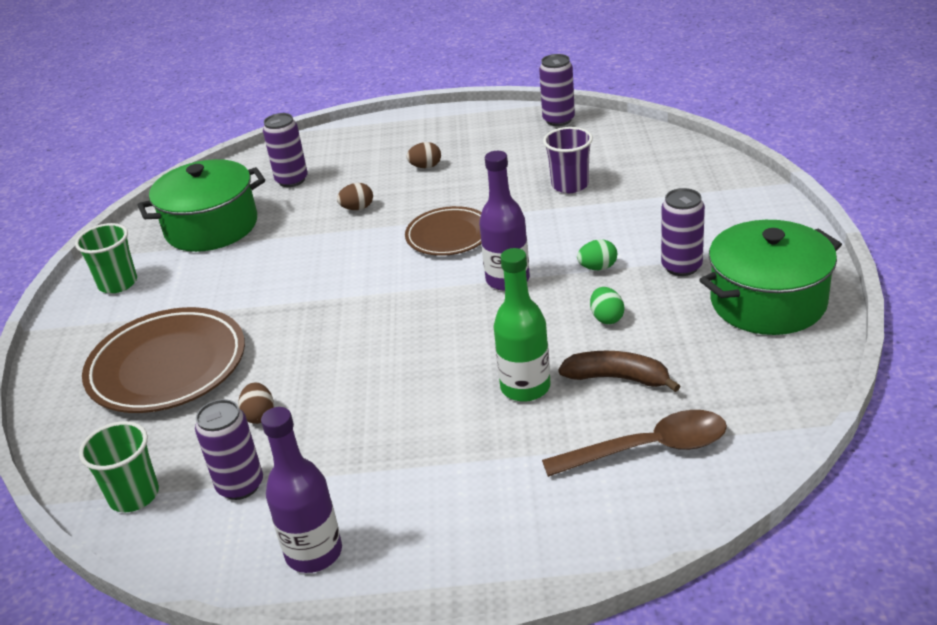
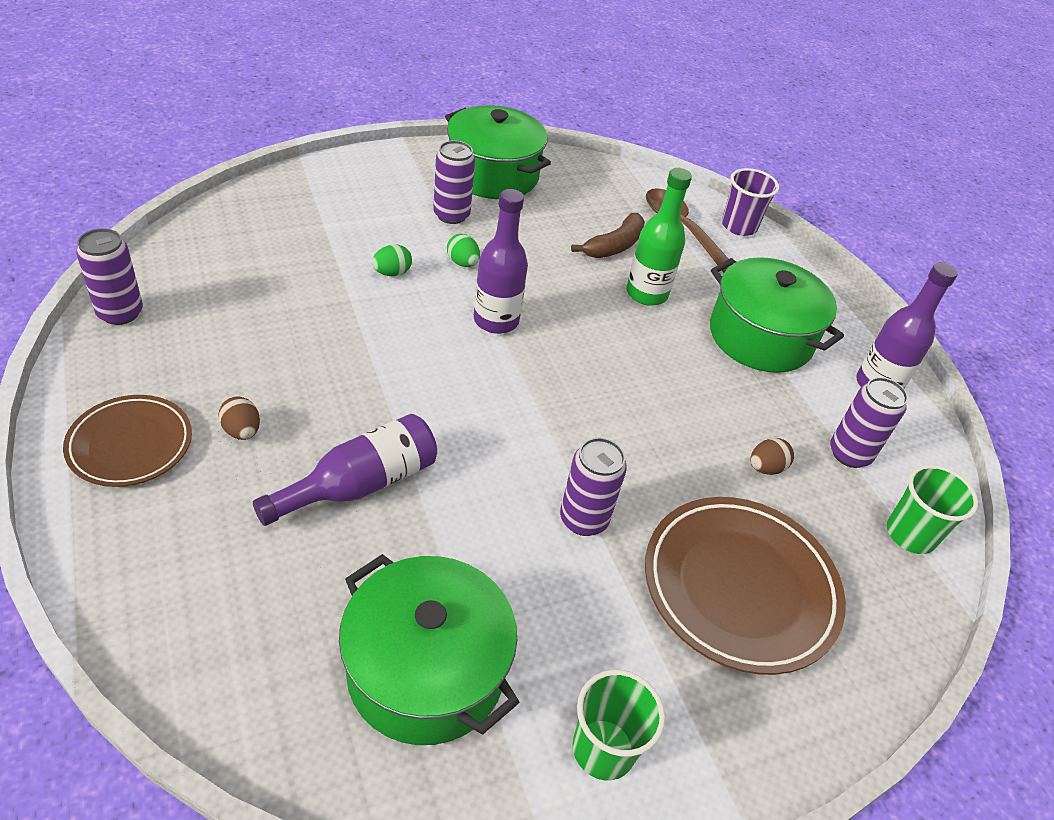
camera: 120 degrees left, 10 degrees up
purple can [263,113,308,187] -> purple can moved to [560,438,627,536]
brown egg [337,183,373,210] -> purple bottle [253,414,437,526]
brown plate [405,206,482,256] -> brown plate moved to [63,395,192,487]
purple cup [543,127,593,193] -> purple cup moved to [722,168,779,236]
brown banana [558,351,680,392] -> brown banana turned 135 degrees counterclockwise [571,213,645,258]
green egg [590,287,624,324] -> green egg moved to [372,244,412,276]
none -> green pot [710,257,844,373]

